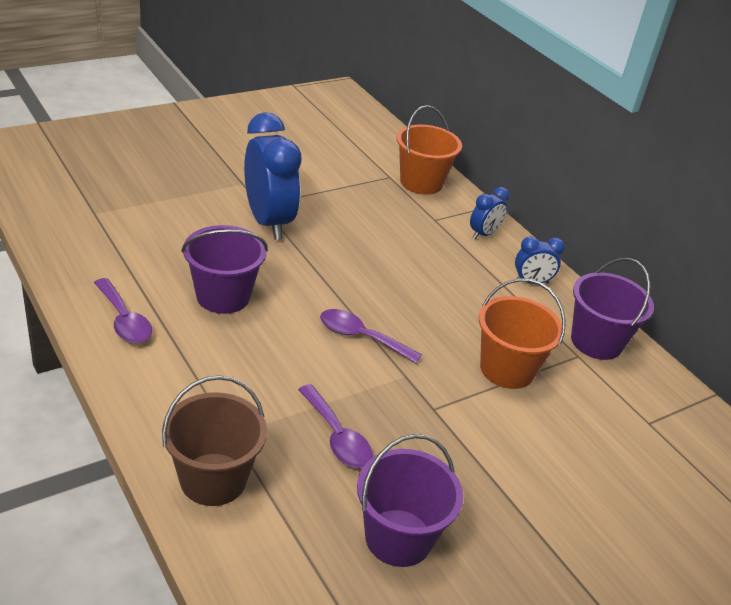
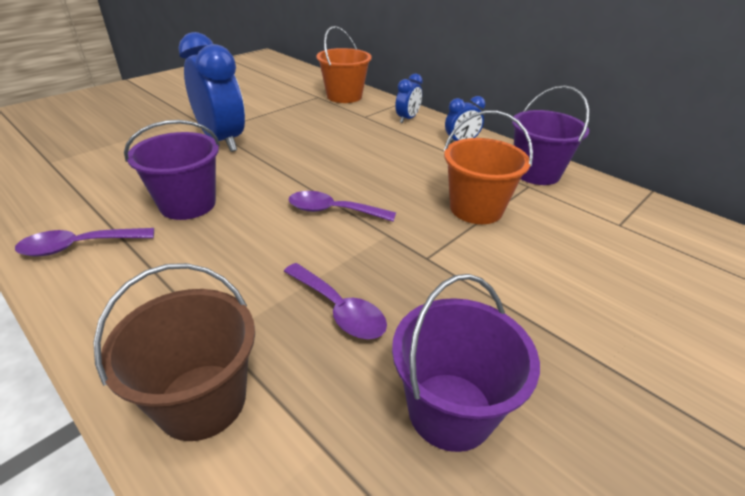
camera: 10 degrees left, 0 degrees up
purple spoon [94,278,152,343] -> purple spoon turned 120 degrees clockwise [15,228,154,256]

